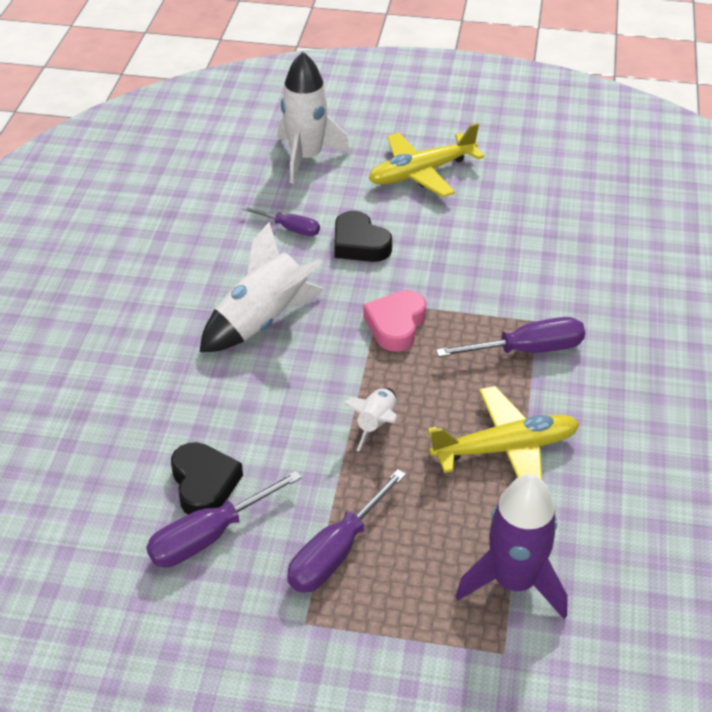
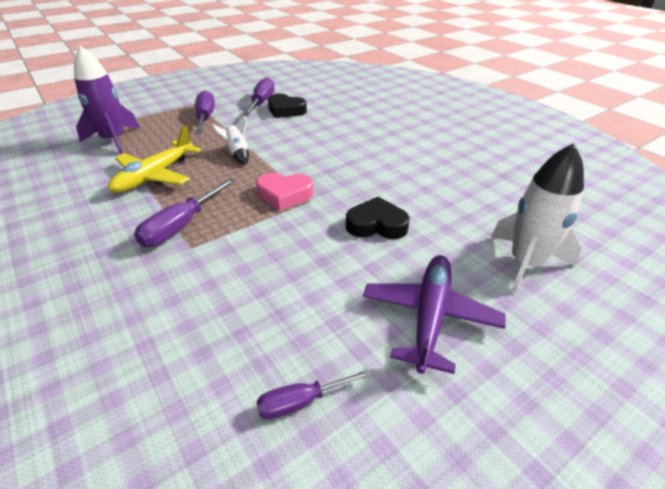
camera: 135 degrees right, 5 degrees down
white rocket [200,222,324,352] -> none
purple screwdriver [242,206,320,236] -> purple screwdriver moved to [256,370,371,420]
pink heart [363,290,426,352] -> pink heart turned 120 degrees clockwise [256,173,313,211]
yellow plane [369,123,484,197] -> purple plane [363,255,506,374]

